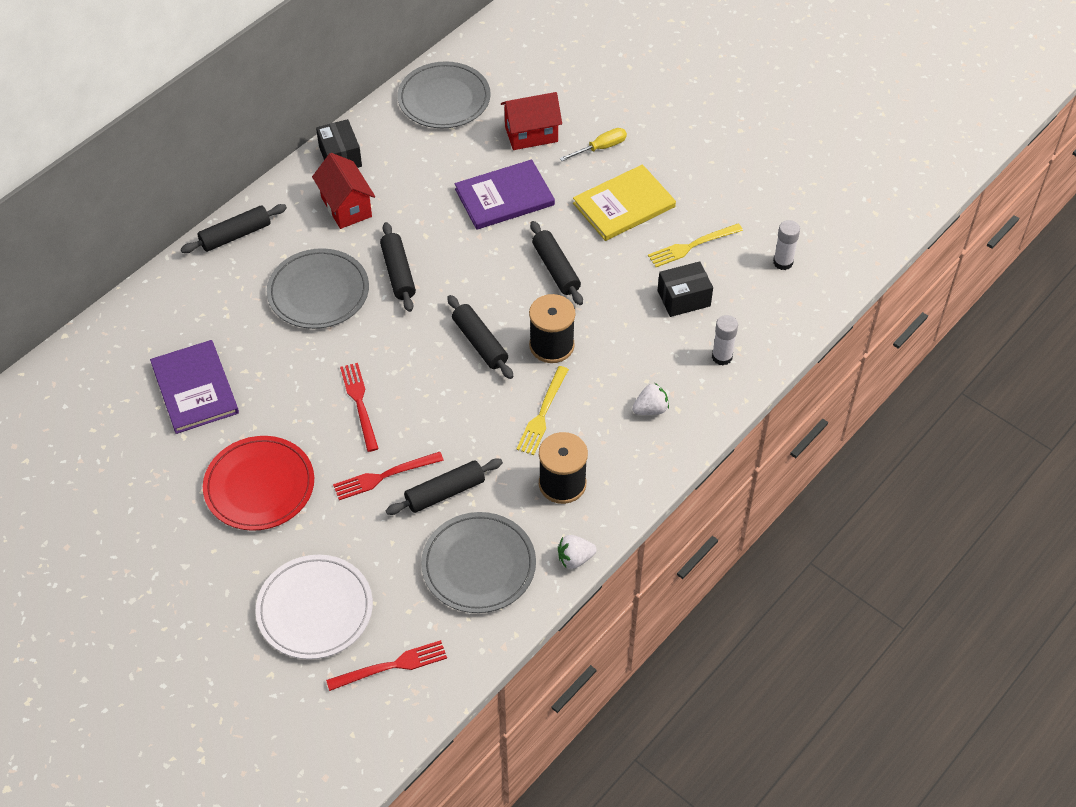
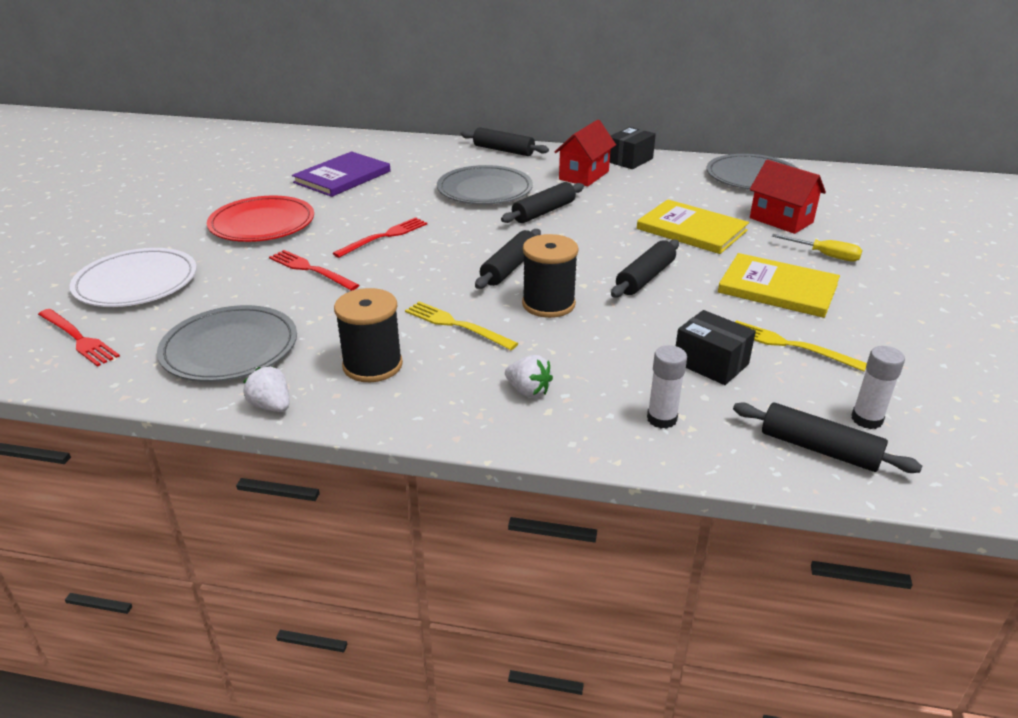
camera: 60 degrees right, 20 degrees down
black rolling pin [386,459,503,515] -> black rolling pin moved to [733,402,922,473]
purple book [455,159,555,230] -> yellow book [637,199,749,254]
yellow fork [516,366,569,455] -> yellow fork turned 45 degrees clockwise [405,301,518,350]

